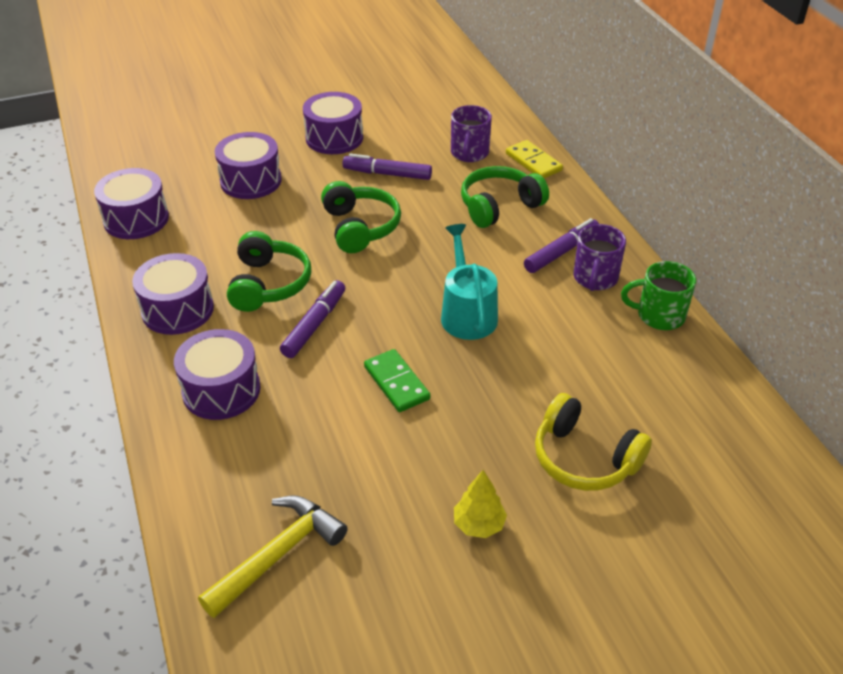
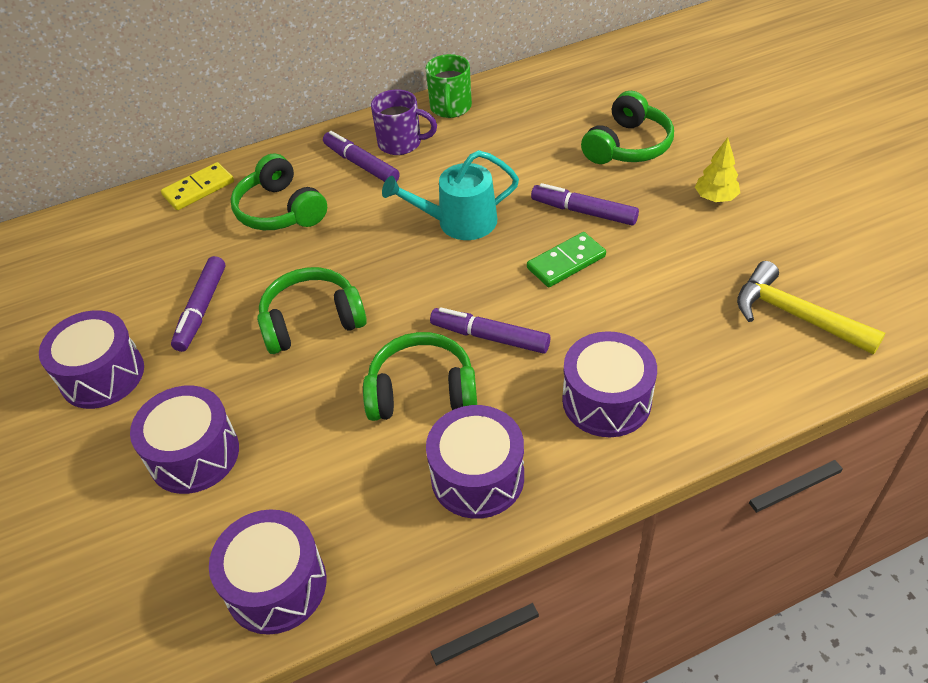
camera: 90 degrees left, 5 degrees up
purple mug [451,105,492,162] -> none
yellow headphones [535,393,652,491] -> green headphones [581,91,674,164]
none -> purple marker [531,183,639,225]

